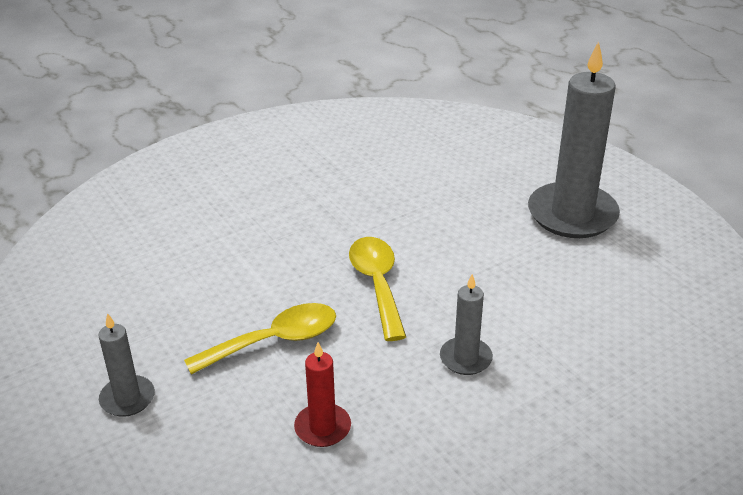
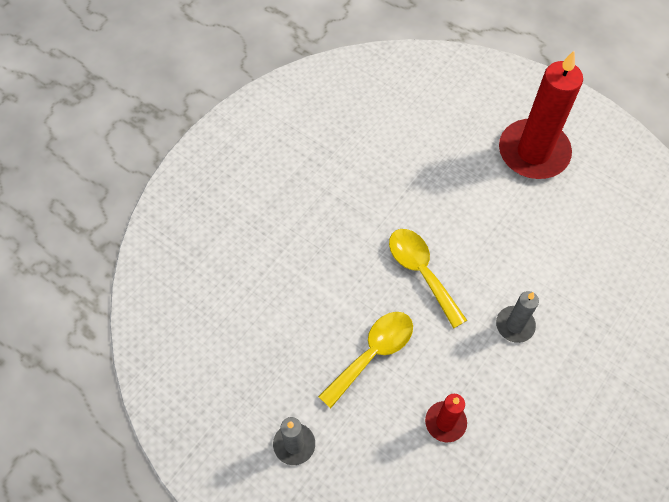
camera: 20 degrees left, 25 degrees up
grey candle [528,41,620,238] -> red candle [499,51,583,179]

